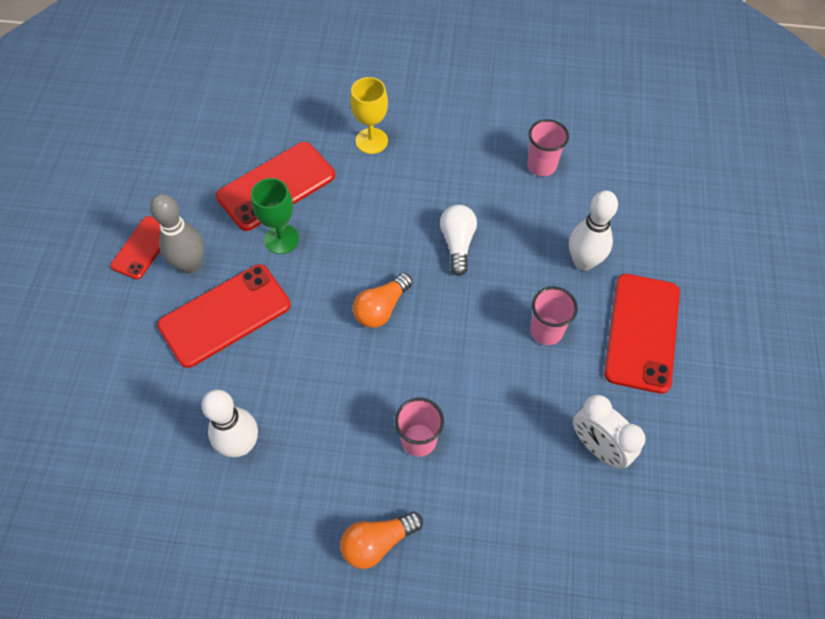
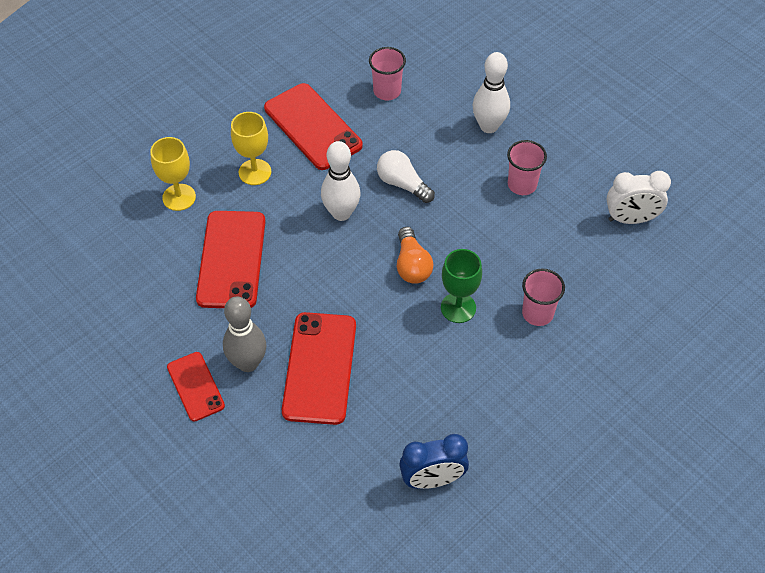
camera: 50 degrees left, 5 degrees down
white bowling pin [201,389,258,457] -> white bowling pin moved to [321,141,360,221]
green goblet [251,178,299,254] -> green goblet moved to [441,249,482,323]
orange light bulb [340,511,423,569] -> none
red phone [604,274,680,394] -> red phone moved to [264,83,363,170]
none -> yellow goblet [150,137,196,211]
none -> blue clock [399,434,469,489]

